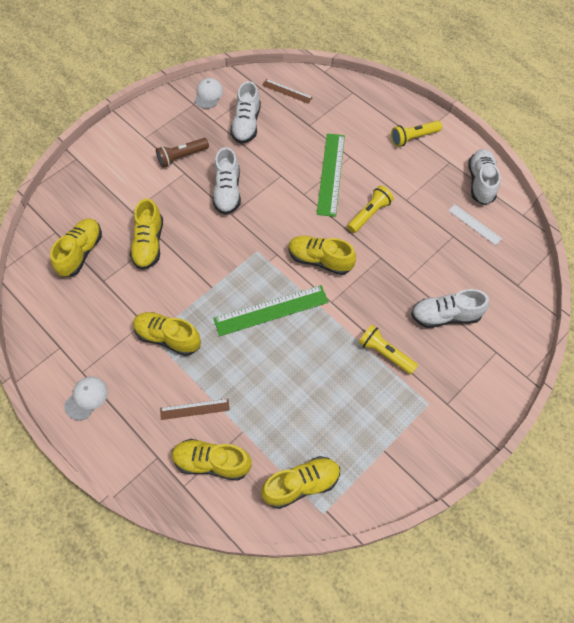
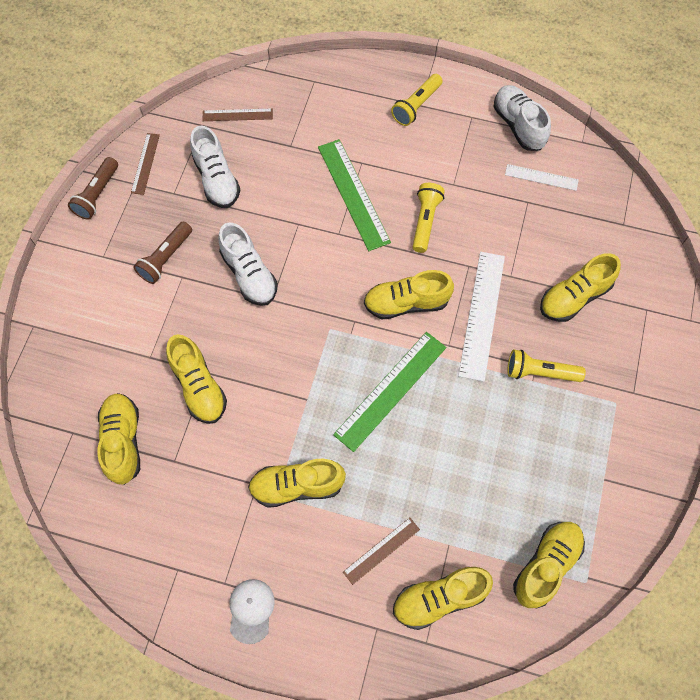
camera: 30 degrees left, 5 degrees up
white cap [195,78,223,109] -> brown ruler [131,133,160,195]
white shoe [411,289,489,328] -> yellow shoe [540,253,621,322]
none -> brown flashlight [68,157,118,220]
none -> white ruler [458,252,505,382]

